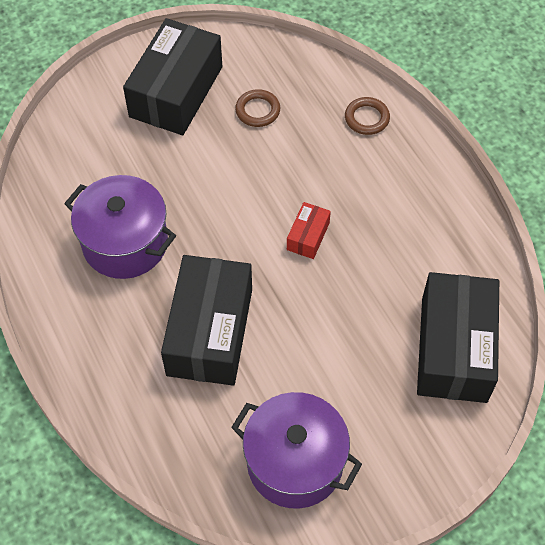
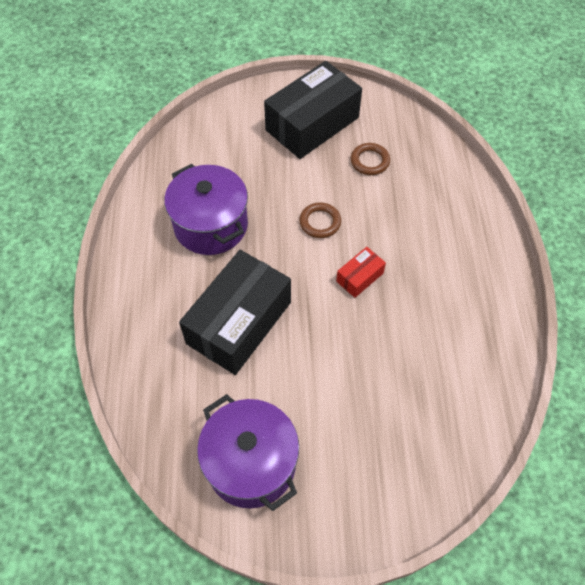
camera: 25 degrees right, 0 degrees up
brown ring [345,97,390,135] -> brown ring moved to [299,202,341,238]
black box [417,272,499,403] -> none

